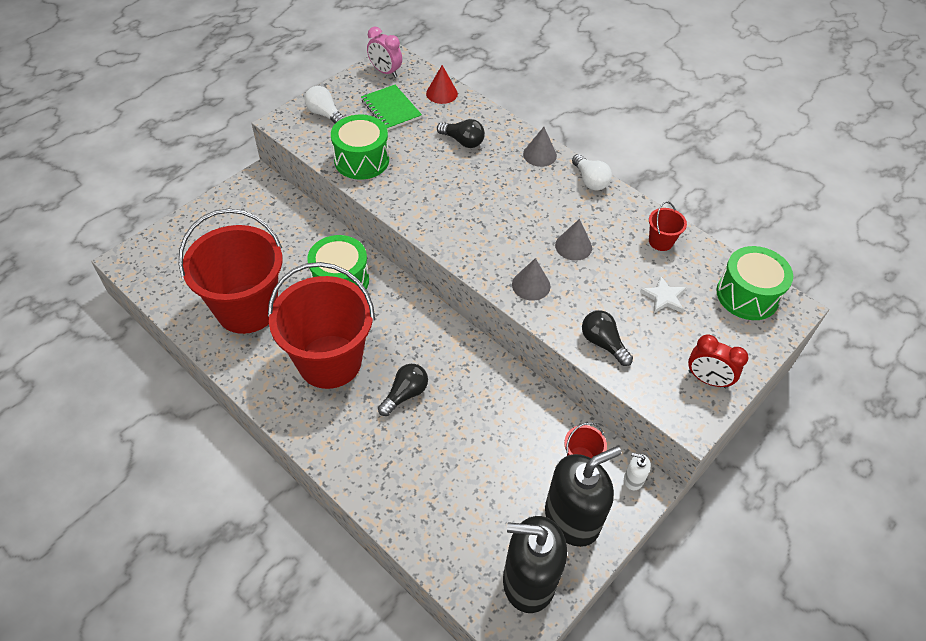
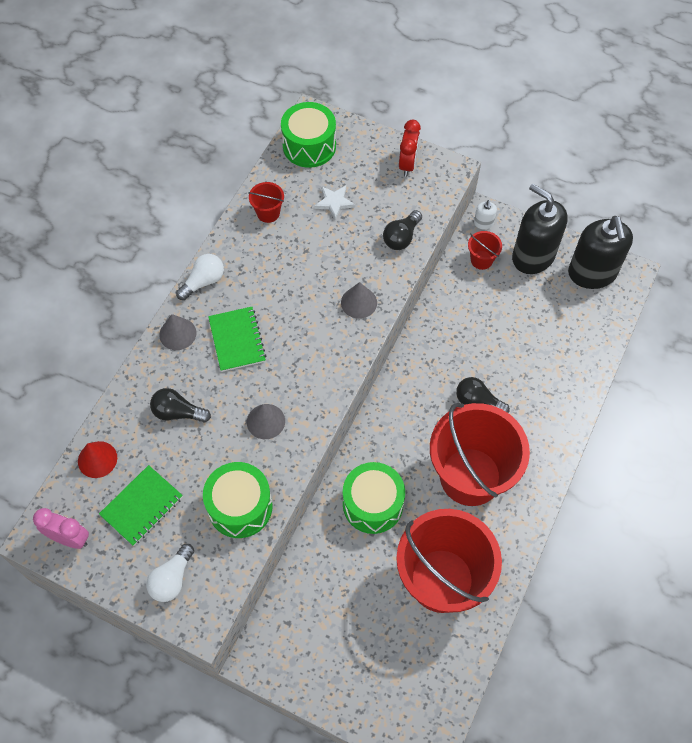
camera: 105 degrees left, 10 degrees up
pink clock [367,27,402,78] -> pink clock turned 90 degrees counterclockwise [33,508,89,549]
black light bulb [437,119,485,148] -> black light bulb turned 90 degrees counterclockwise [150,388,211,423]
grey cone [555,219,592,261] -> grey cone moved to [247,404,285,439]
none -> green notebook [208,307,266,372]

